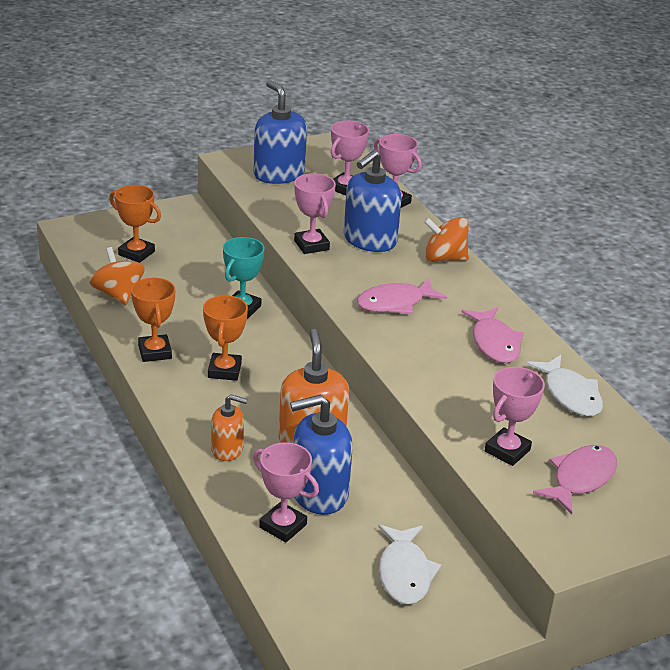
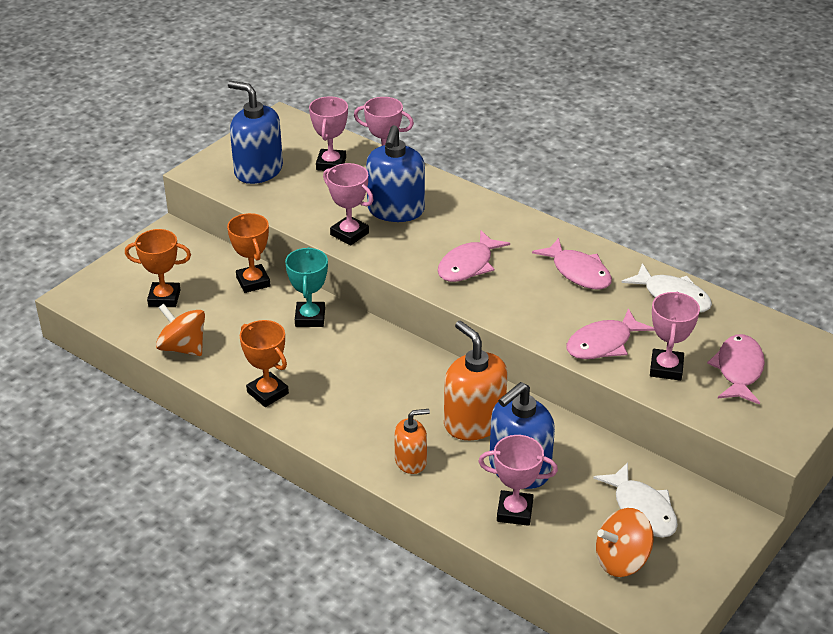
camera: 25 degrees left, 5 degrees up
orange trophy [203,295,248,381] -> orange trophy moved to [227,213,271,293]
orange spinning top [424,217,469,262] -> orange spinning top moved to [596,508,653,577]
none -> pink fish [567,308,655,359]

